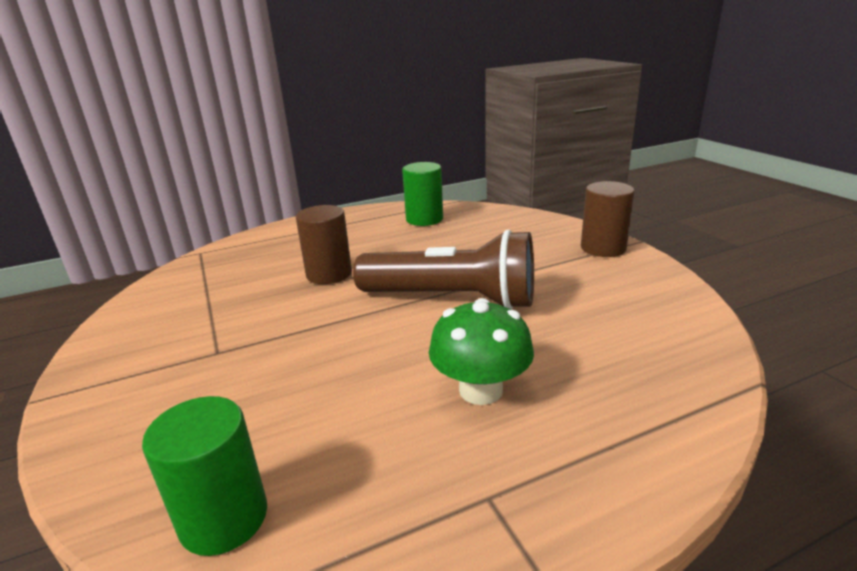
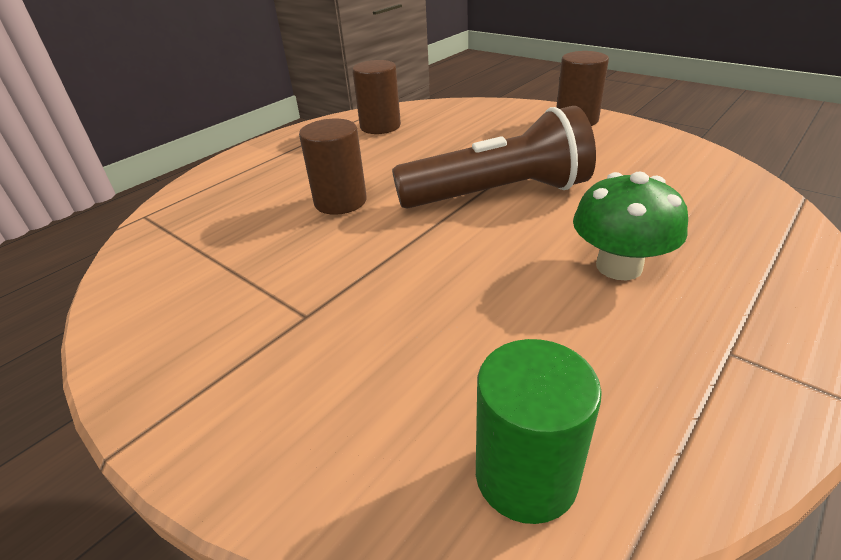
camera: 25 degrees left, 10 degrees up
green cylinder [402,162,443,226] -> brown cylinder [352,60,401,134]

